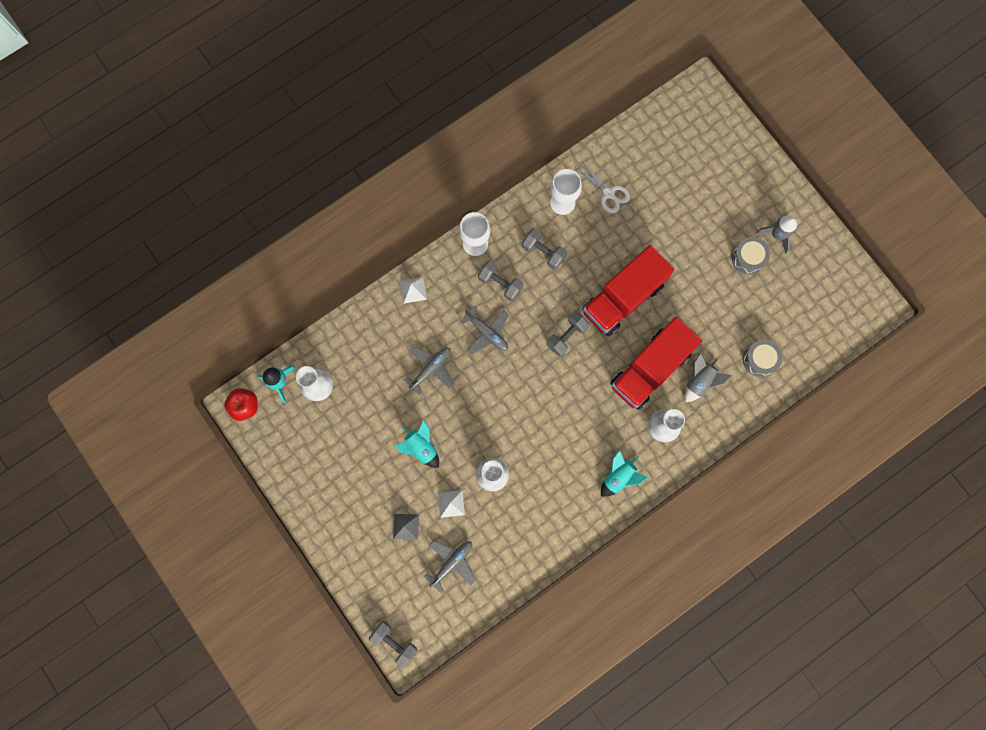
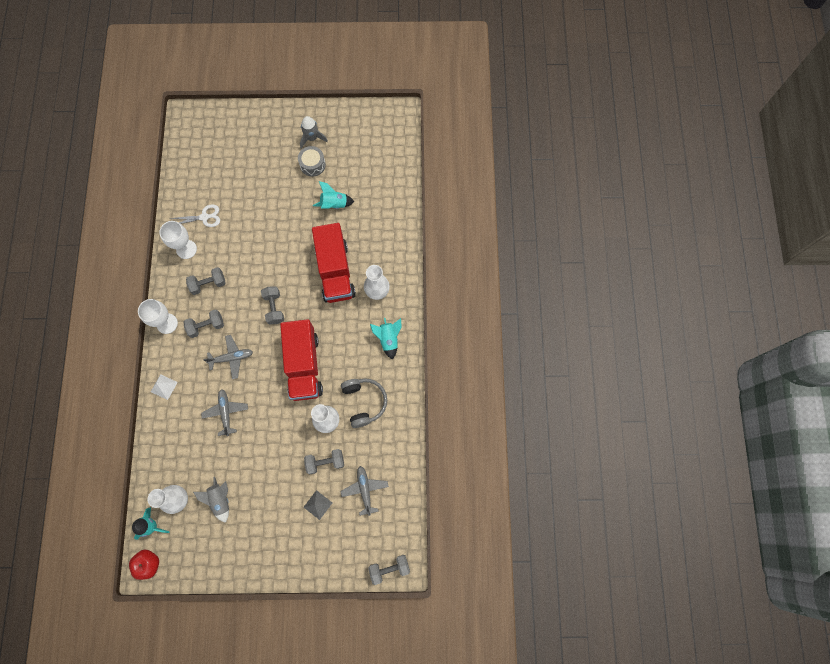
camera: 55 degrees left, 5 degrees down
turquoise rocket [394,420,439,468] -> turquoise rocket moved to [313,181,354,209]
white pyramid [438,490,465,518] -> grey dumbbell [304,449,344,474]
red truck [582,245,674,337] -> red truck moved to [280,319,323,401]
grey rocket [685,353,732,402] -> grey rocket moved to [193,477,229,523]
grey drum [743,340,782,377] -> none
none -> grey headphones [341,378,387,428]

